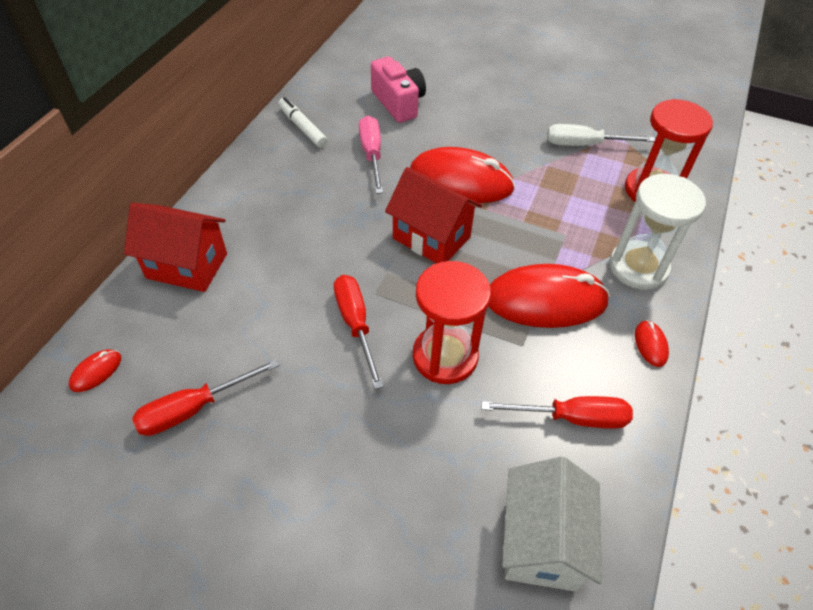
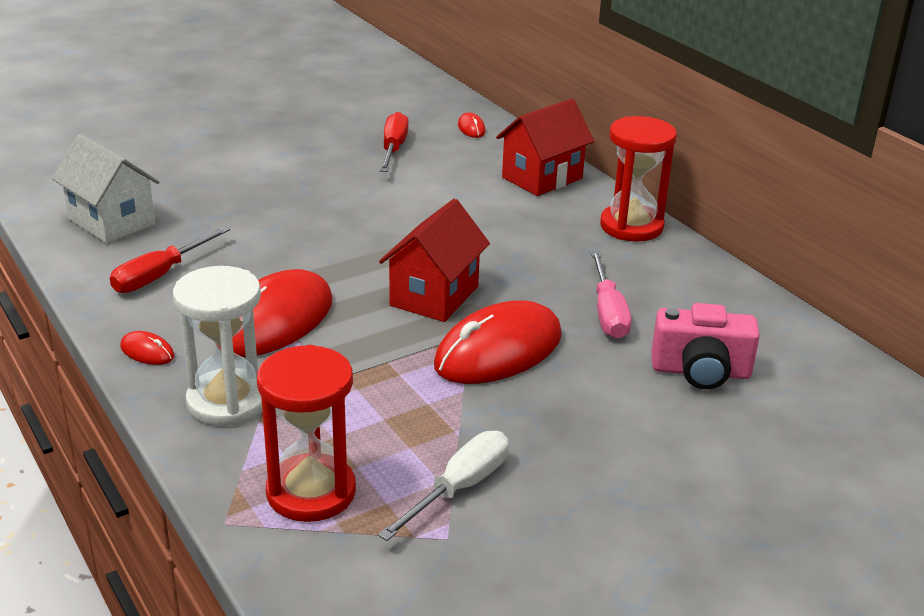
camera: 125 degrees right, 20 degrees down
white marker [278,97,328,148] -> none
red screwdriver [334,275,383,389] -> none
pink screwdriver [359,116,383,194] -> pink screwdriver turned 60 degrees clockwise [591,251,631,339]
red house [385,167,482,264] -> red house turned 45 degrees counterclockwise [379,199,490,322]
red hourglass [413,261,491,384] -> red hourglass moved to [600,116,677,242]

